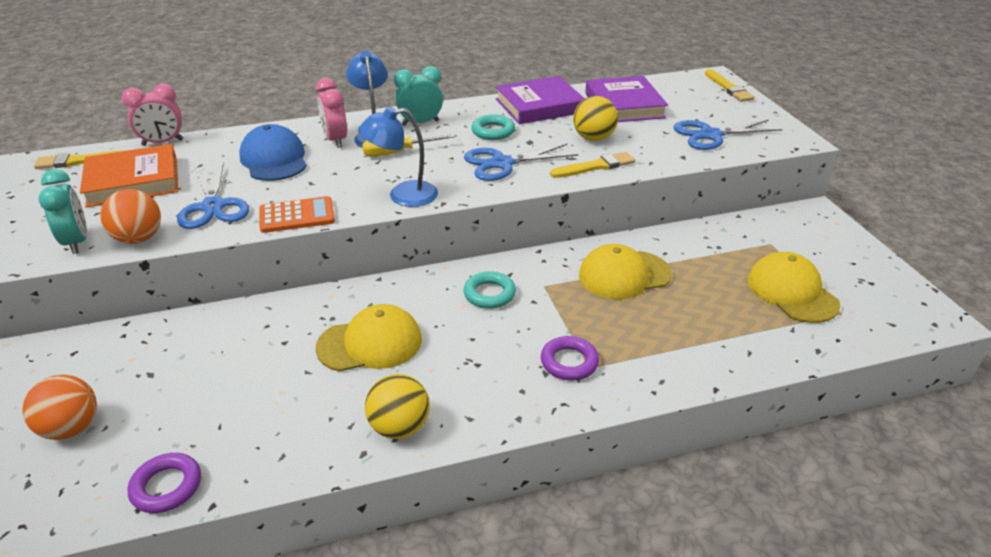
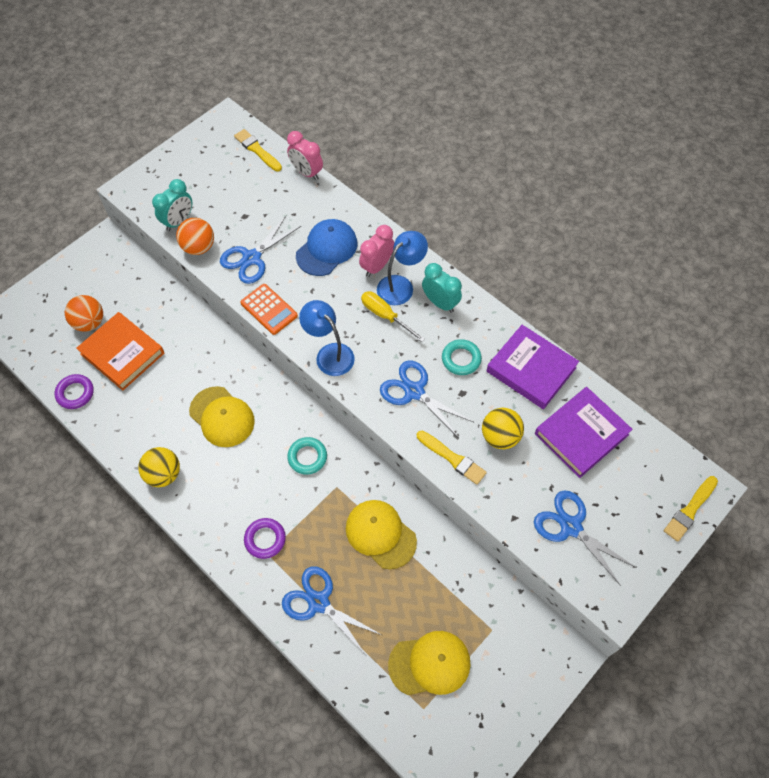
camera: 60 degrees right, 25 degrees up
orange book [80,144,178,207] -> orange book moved to [76,312,164,391]
yellow cap [748,252,840,323] -> yellow cap turned 45 degrees clockwise [388,631,471,695]
none -> blue scissors [282,566,381,655]

